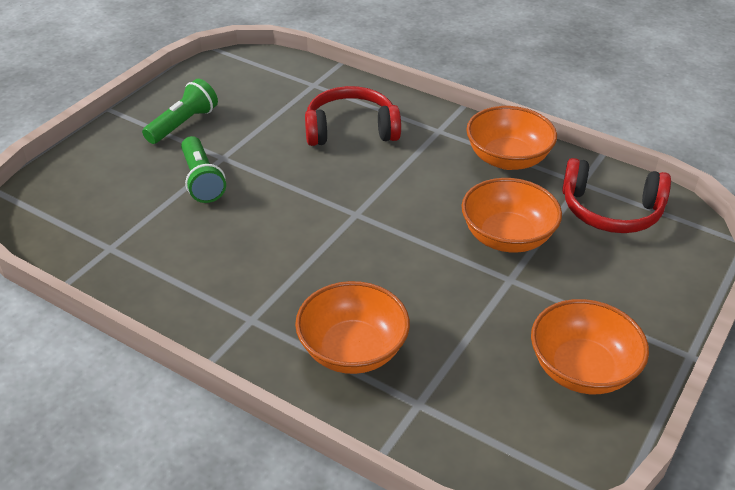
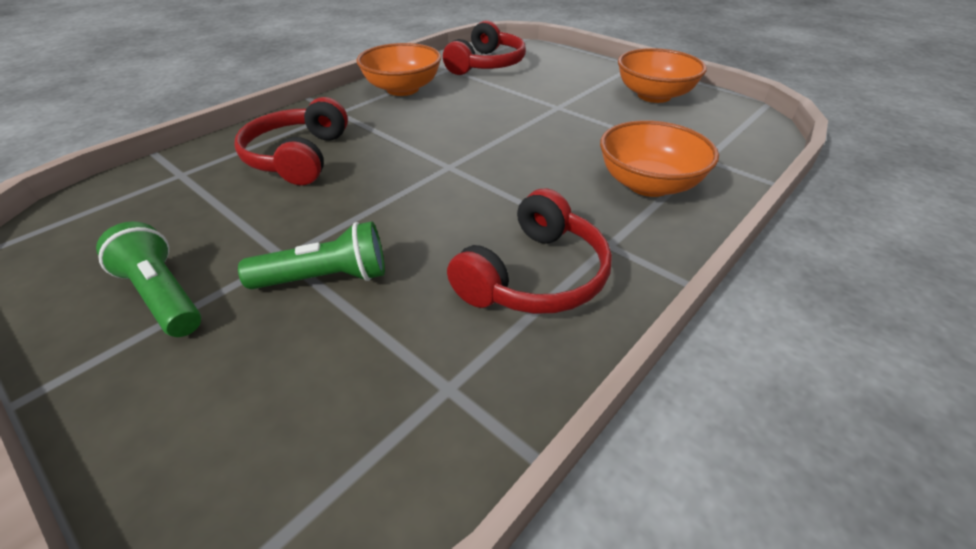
camera: 80 degrees left, 0 degrees up
orange bowl [461,178,562,253] -> none
none -> red headphones [447,189,612,314]

